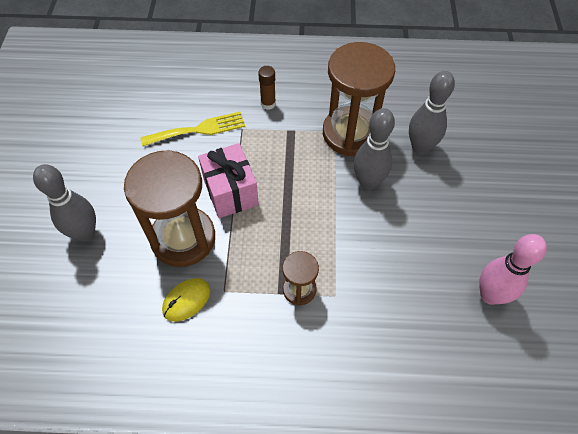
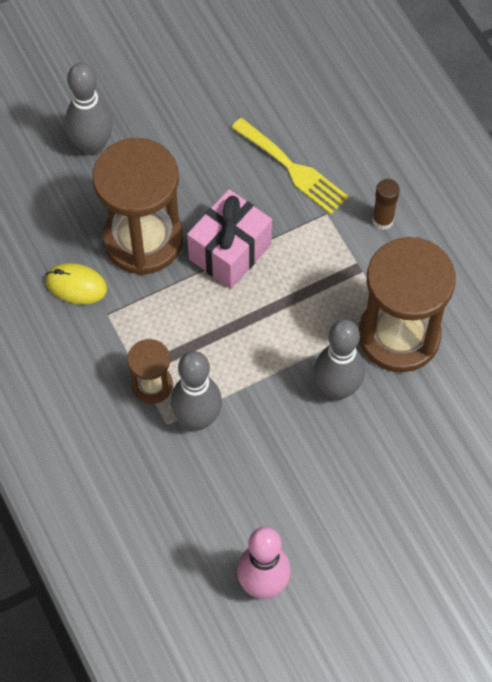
camera: 60 degrees right, 5 degrees up
grey bowling pin [409,71,455,155] -> grey bowling pin moved to [171,351,222,431]

